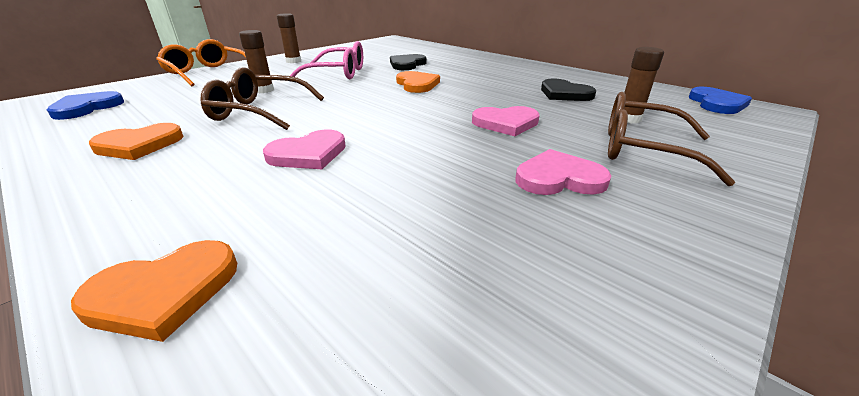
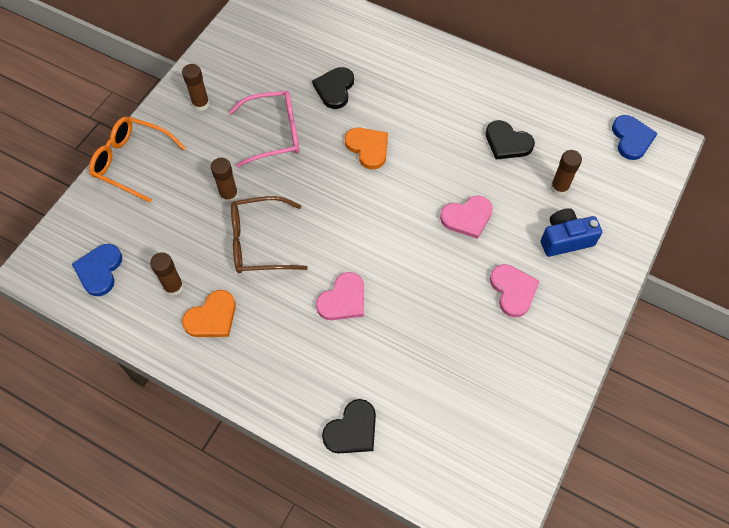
camera: 15 degrees left, 30 degrees up
orange heart [71,240,237,342] -> black heart [322,399,376,454]
pink heart [516,149,611,195] -> pink heart turned 90 degrees clockwise [490,264,540,317]
brown glasses [608,92,735,186] -> blue camera [541,208,602,257]
none -> brown glue stick [150,252,184,296]

